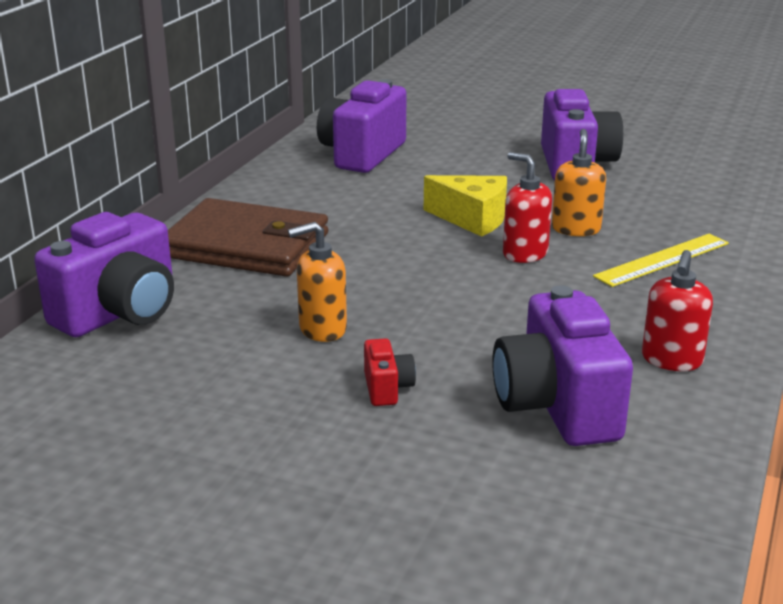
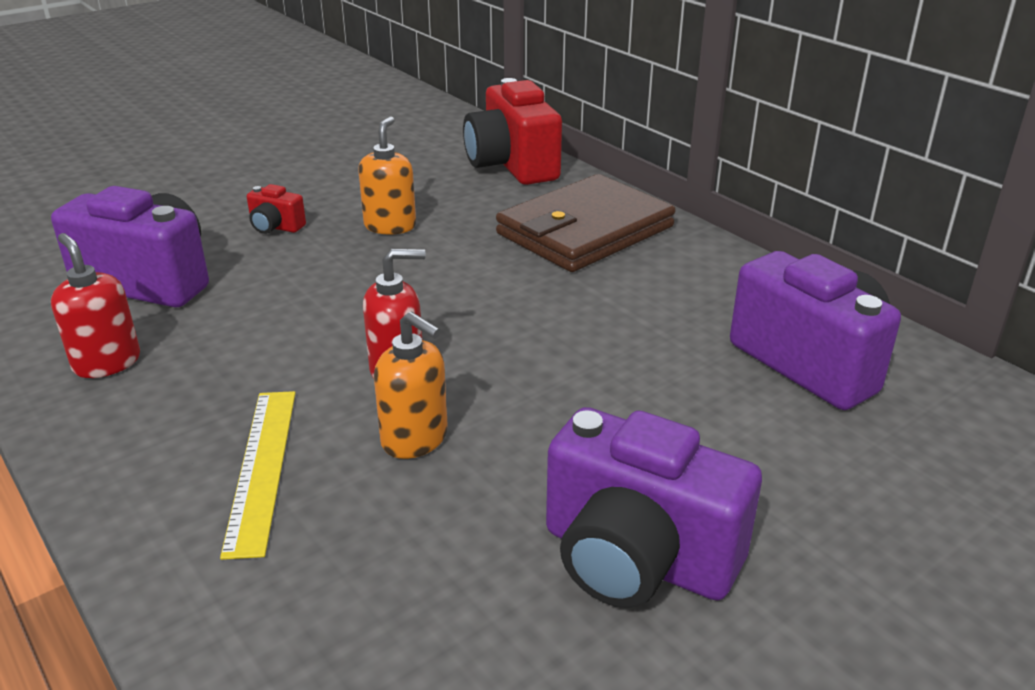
camera: 120 degrees right, 5 degrees up
purple camera [34,212,174,337] -> red camera [463,78,562,185]
yellow cheese [424,175,507,237] -> none

